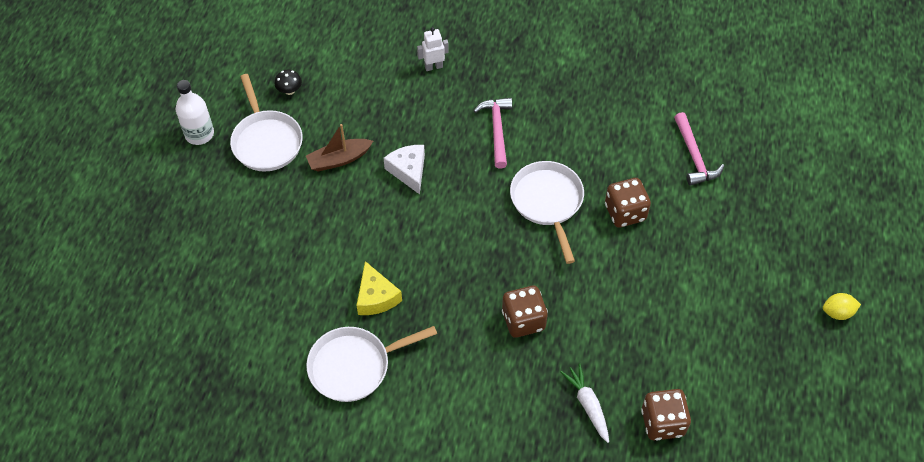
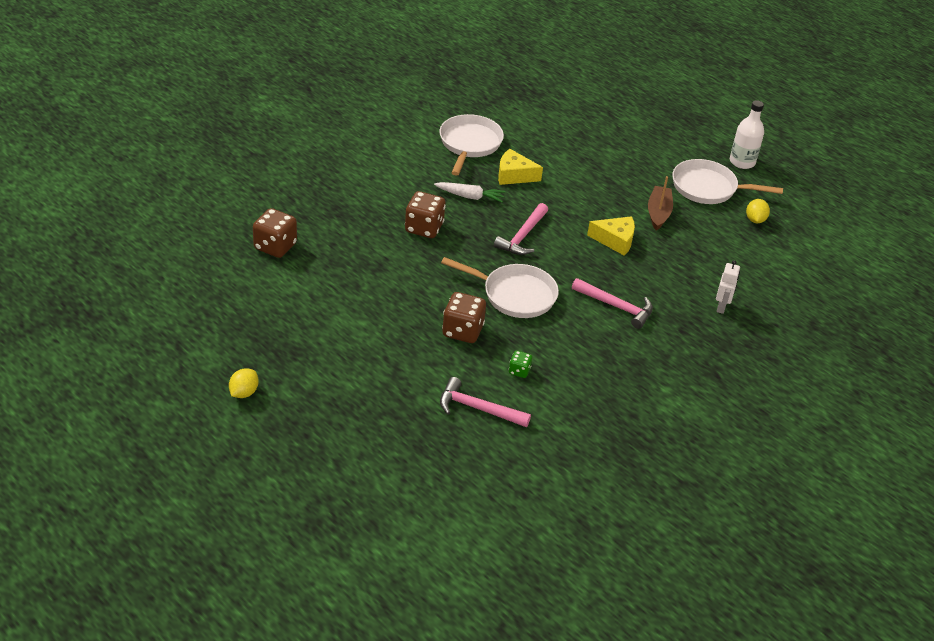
camera: 120 degrees right, 15 degrees down
black mushroom [274,70,302,95] -> yellow lemon [746,199,770,223]
white cheese [384,145,425,194] -> yellow cheese [587,216,635,256]
white carrot [560,363,609,443] -> white carrot moved to [434,182,506,202]
none -> pink hammer [494,203,548,255]
none -> green dice [509,351,532,378]

